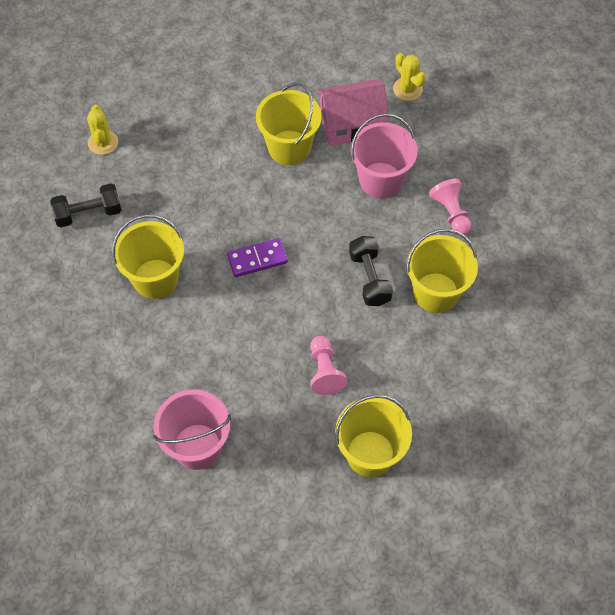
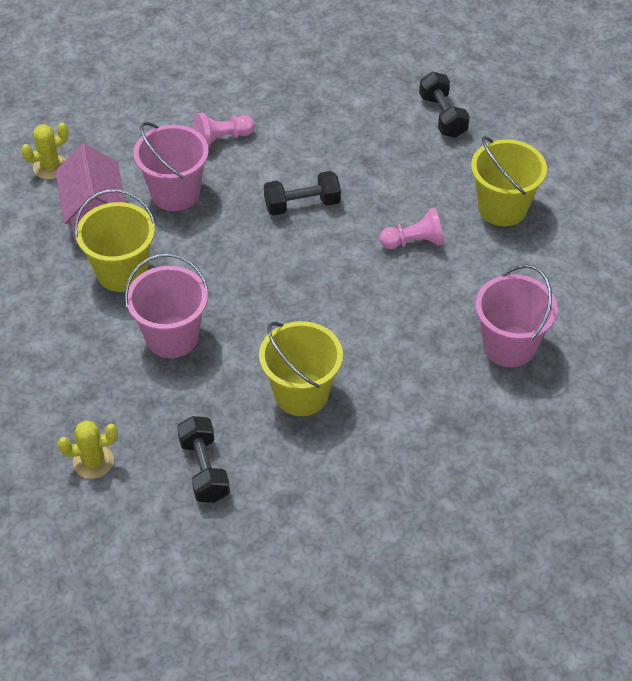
camera: 90 degrees left, 10 degrees down
purple domino [227,238,288,277] -> none
yellow bucket [407,229,478,313] -> none
none -> pink bucket [125,253,208,358]
none -> black dumbbell [419,72,470,138]

